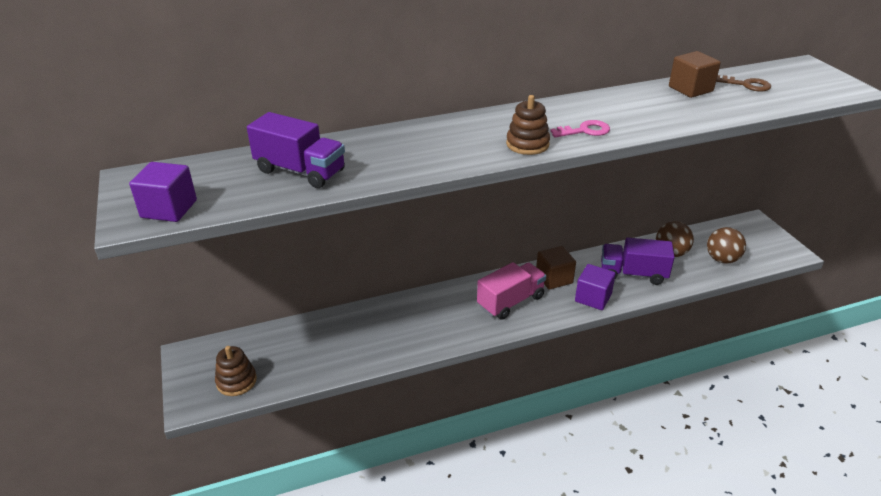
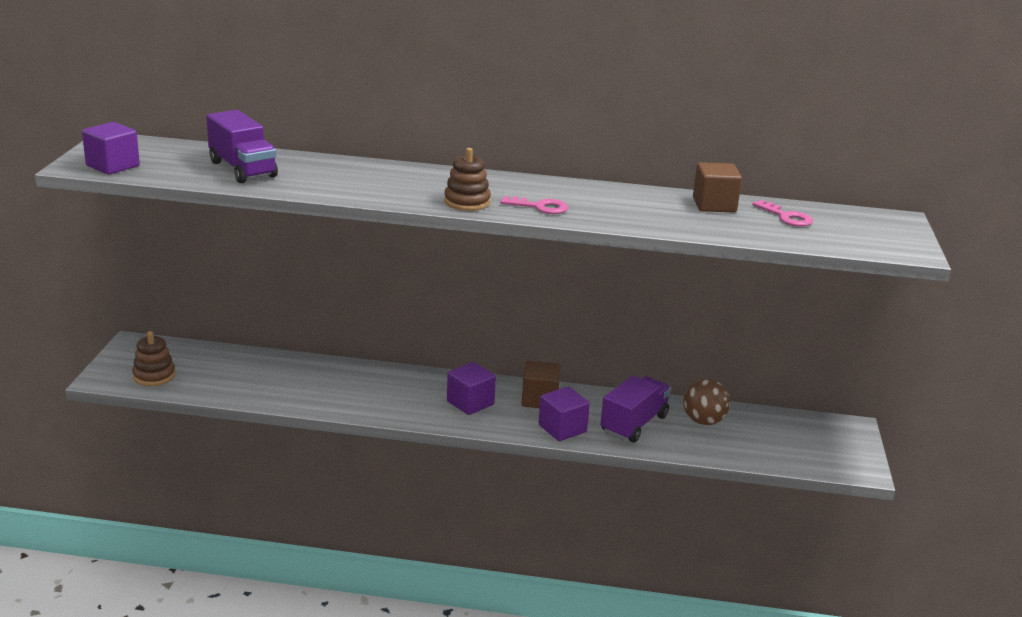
camera: 25 degrees right, 10 degrees down
pink truck [477,262,546,320] -> purple cube [447,362,496,415]
purple truck [601,237,675,285] -> purple truck turned 90 degrees clockwise [600,375,671,443]
brown ball [707,227,746,264] -> none
brown key [716,75,771,91] -> pink key [752,200,813,227]

